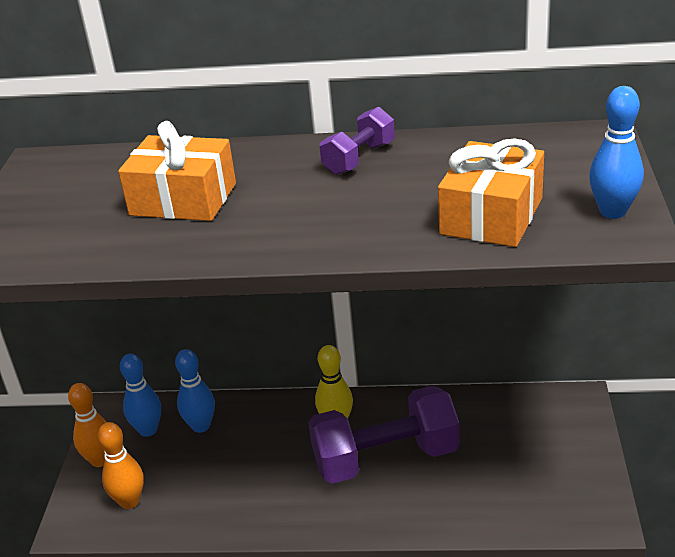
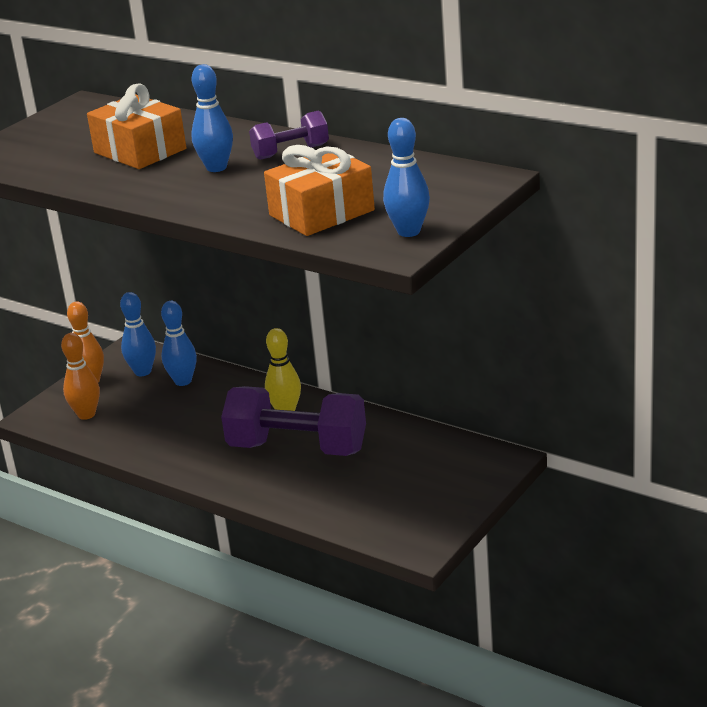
camera: 30 degrees right, 5 degrees down
none -> blue bowling pin [191,64,233,172]

